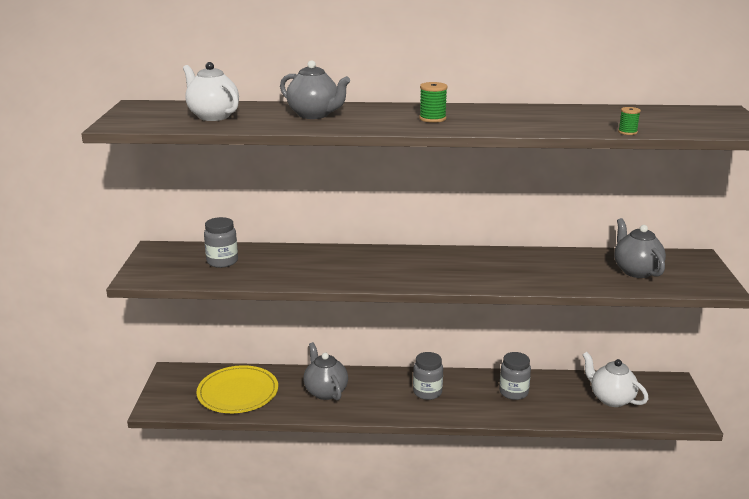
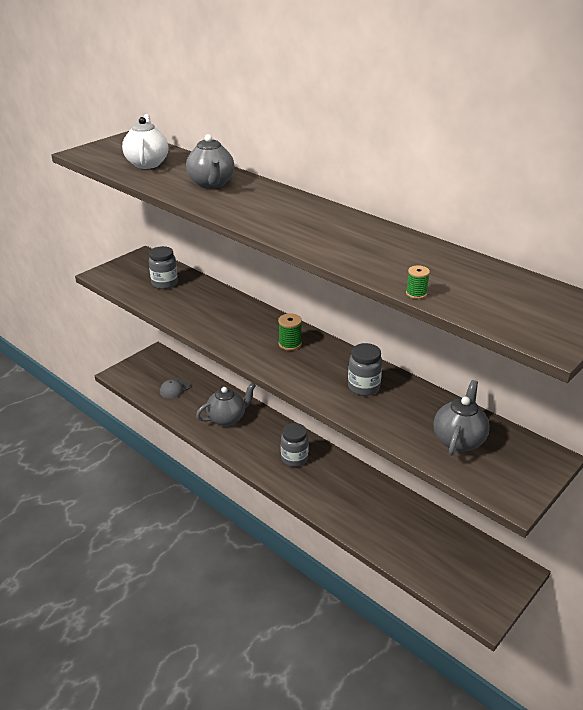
camera: 40 degrees right, 10 degrees up
yellow plate [196,365,278,413] -> grey cap [160,379,190,399]
grey teapot [303,342,348,401] -> grey teapot turned 45 degrees clockwise [196,383,256,426]
green spool [419,82,448,123] -> green spool moved to [278,313,302,351]
grey jar [499,352,531,400] -> grey jar moved to [348,343,382,396]
white teapot [582,352,648,407] -> none

